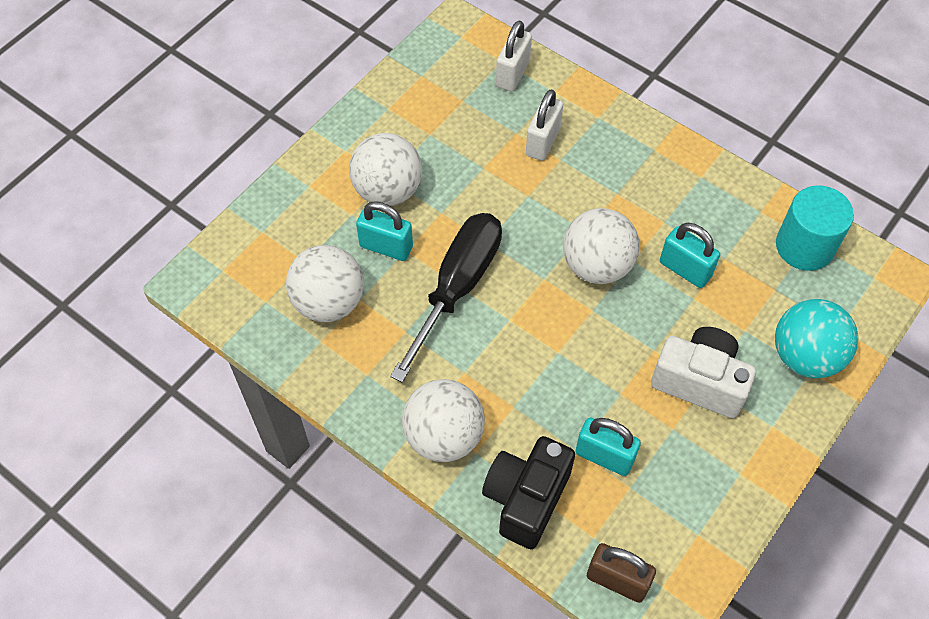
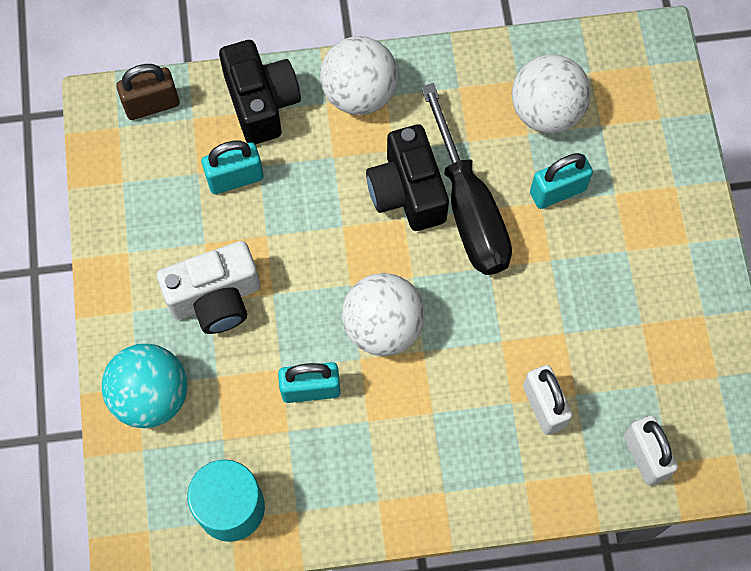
camera: 135 degrees right, 10 degrees up
white ball [349,133,422,206] -> none
none -> black camera [366,124,449,231]

